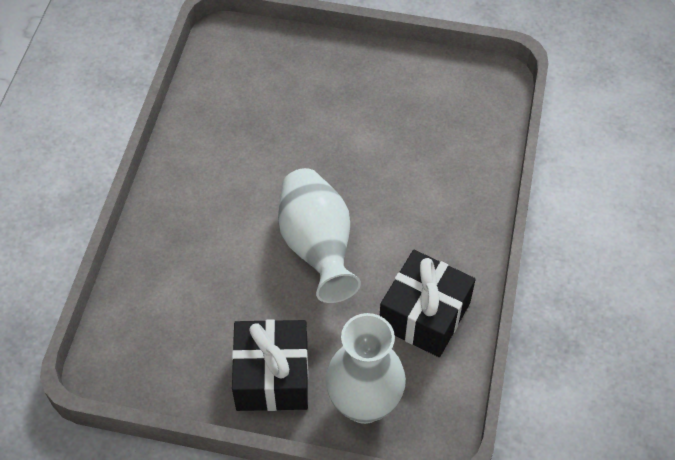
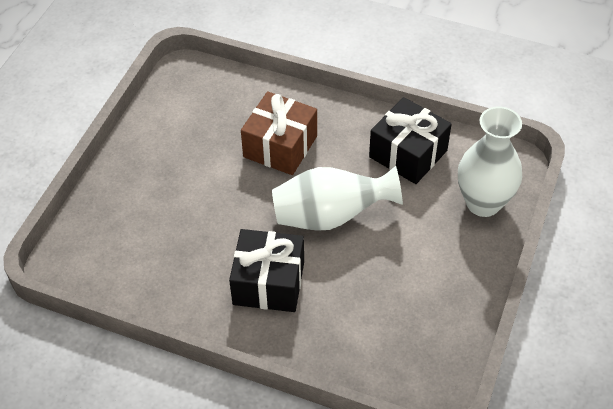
camera: 80 degrees left, 5 degrees down
black gift [232,319,309,411] -> black gift moved to [229,229,304,312]
none -> brown gift [241,91,317,175]

